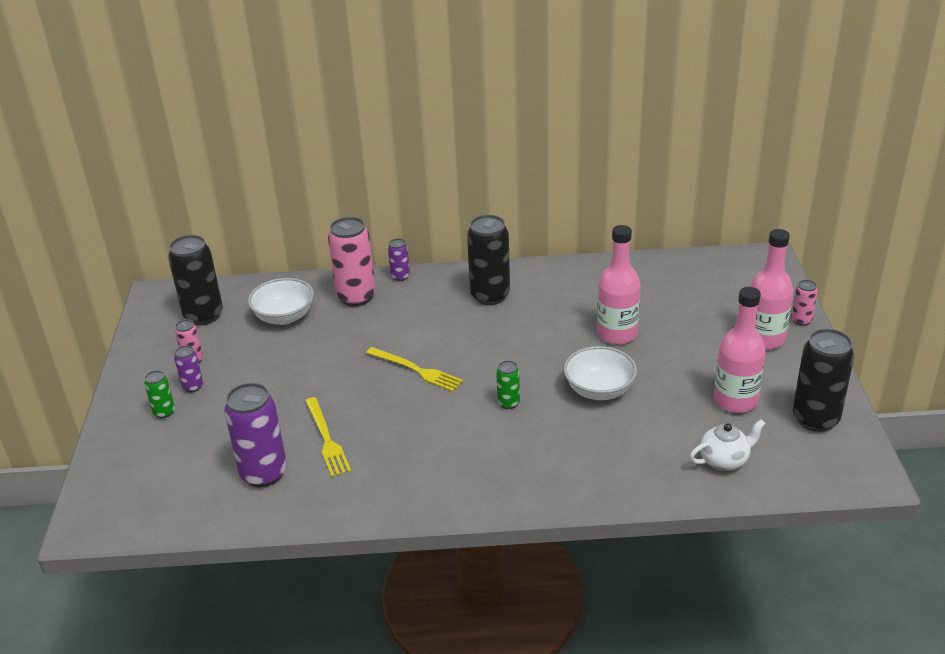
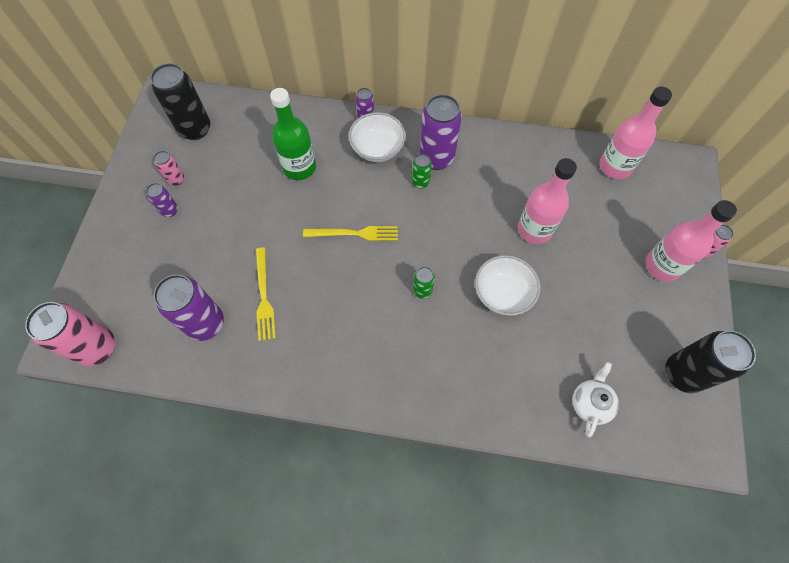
camera: 10 degrees right, 30 degrees up
green can [144,370,175,418] -> green can moved to [412,154,432,188]
white bowl [248,278,314,325] -> white bowl moved to [348,112,406,162]
pink can [328,217,376,307] -> pink can moved to [25,302,115,367]
yellow fork [366,347,463,392] -> yellow fork turned 45 degrees counterclockwise [303,226,398,241]
black can [467,215,510,305] -> purple can [420,94,462,170]
white teapot [689,419,766,471] -> white teapot turned 60 degrees counterclockwise [572,362,619,438]
pink bottle [714,287,766,413] -> pink bottle moved to [599,87,672,179]
none -> green bottle [270,88,316,180]

